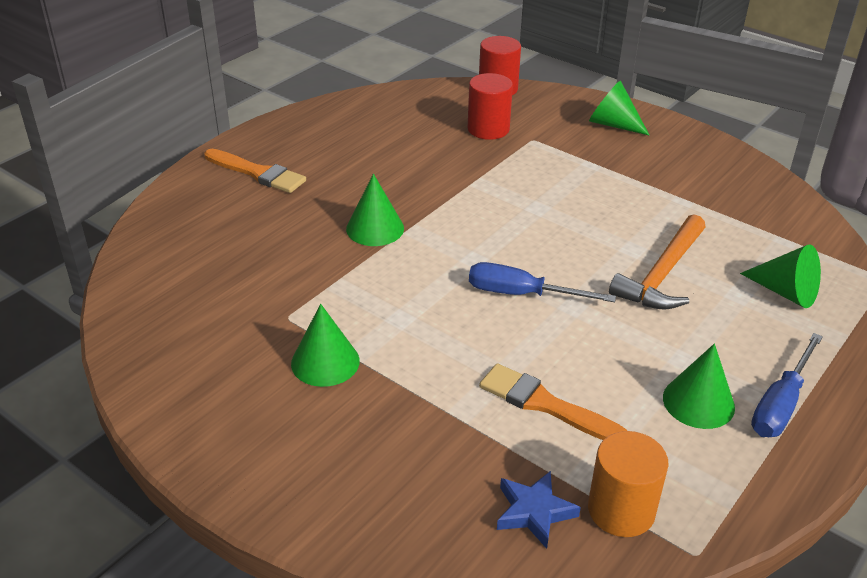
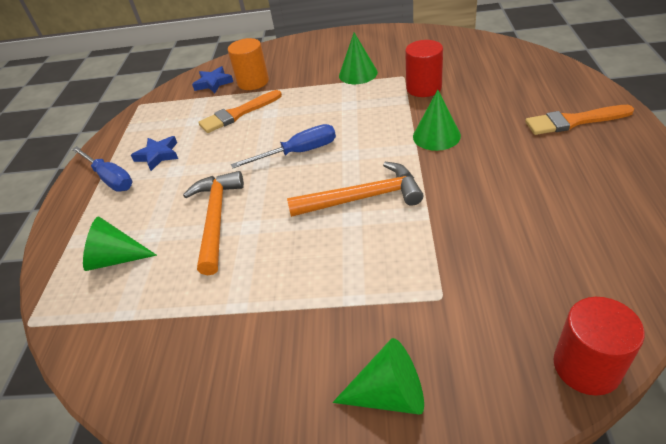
camera: 150 degrees right, 5 degrees up
red cylinder [467,73,513,140] -> red cylinder moved to [405,40,443,97]
orange brush [479,363,627,440] -> orange brush turned 150 degrees clockwise [198,90,282,133]
orange cylinder [588,431,669,537] -> orange cylinder moved to [228,38,269,90]
green cone [663,344,735,429] -> blue star [131,136,178,171]
blue screwdriver [751,333,823,437] -> blue screwdriver turned 135 degrees clockwise [72,146,133,192]
none -> orange hammer [287,162,424,217]

